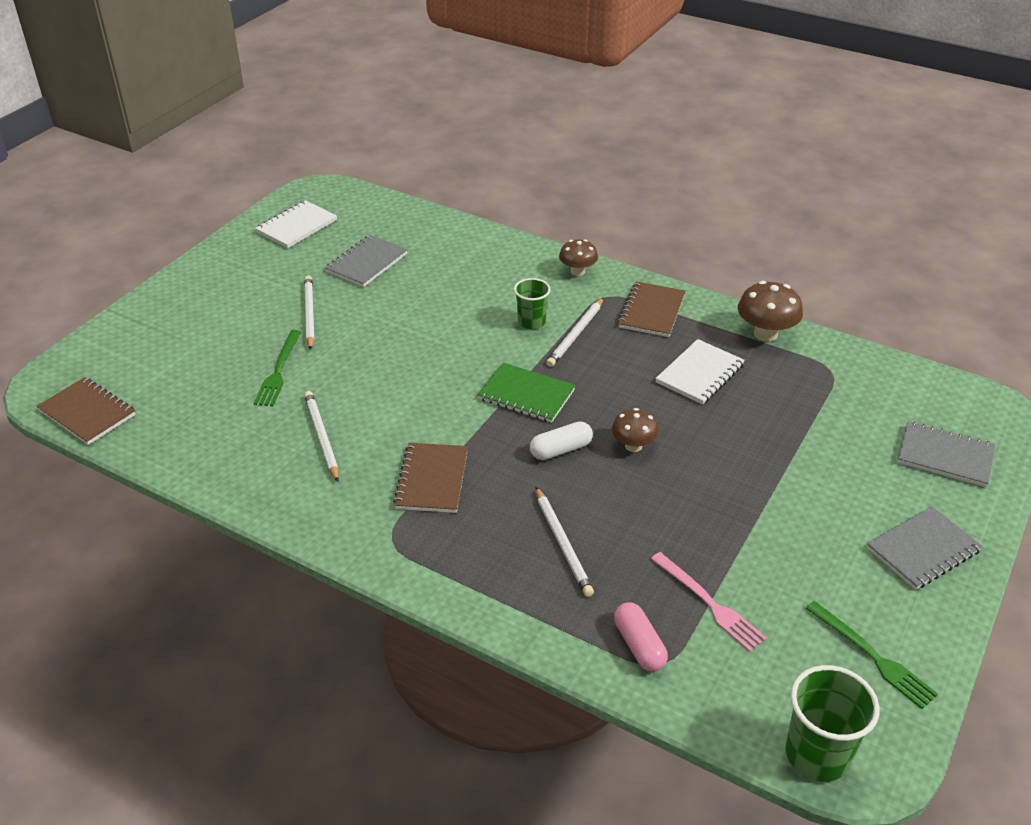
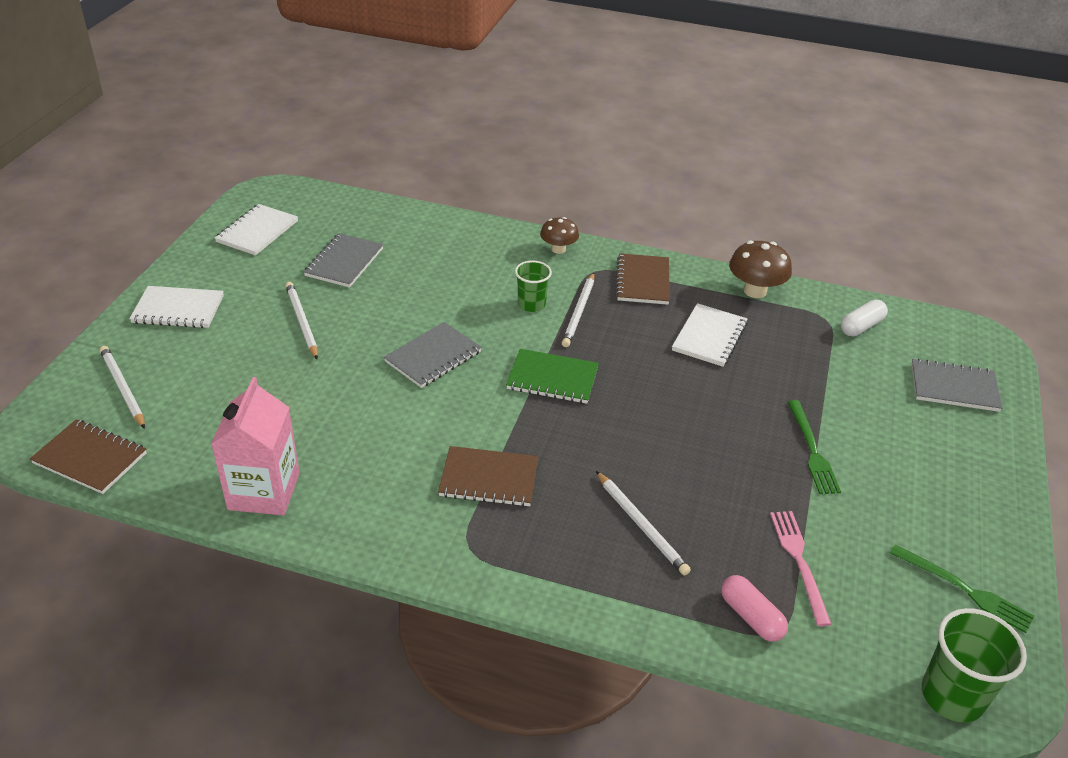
camera: 15 degrees left, 0 degrees up
green fork [254,330,301,406] -> green fork moved to [788,400,841,494]
white pencil [304,391,339,482] -> white pencil moved to [100,346,145,429]
brown notebook [393,443,468,513] -> brown notebook turned 75 degrees counterclockwise [438,446,539,507]
white capsule [530,421,593,460] -> white capsule moved to [841,300,888,336]
brown mushroom [612,408,659,452] -> none
pink fork [651,552,767,652] -> pink fork turned 135 degrees counterclockwise [770,511,832,626]
grey notebook [867,506,983,590] -> grey notebook moved to [384,322,482,388]
none -> white notebook [129,286,224,328]
none -> pink carton [211,377,300,516]

